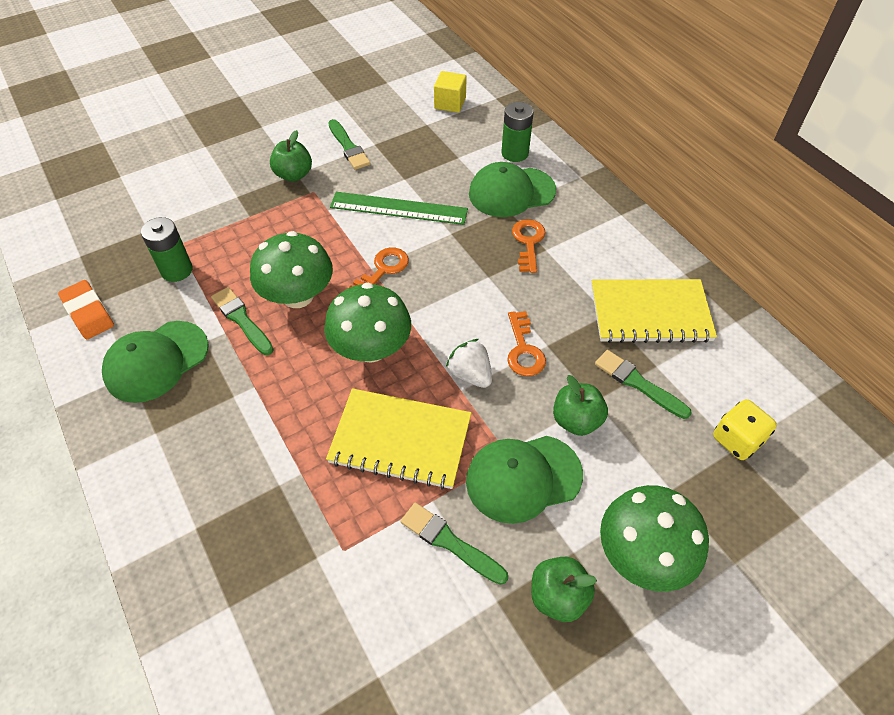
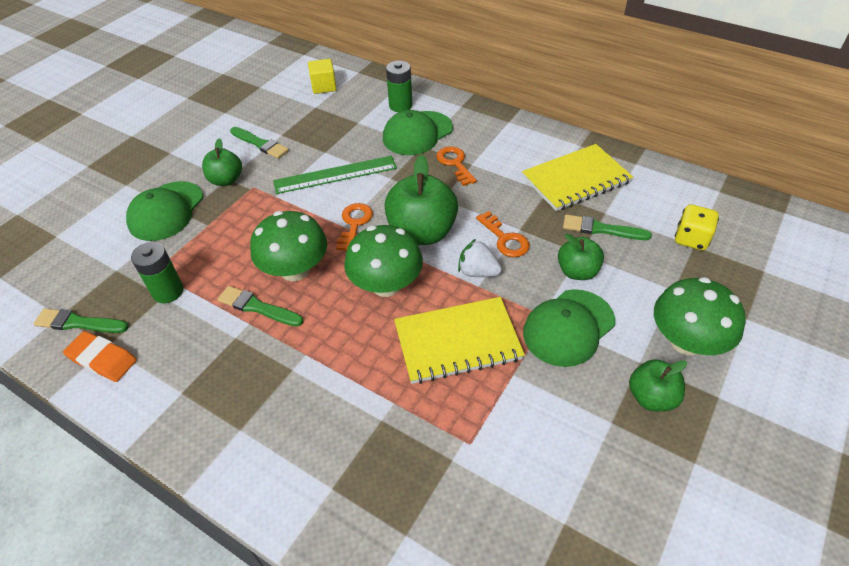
camera: 25 degrees left, 5 degrees down
green cap [102,321,209,403] -> green cap moved to [126,181,203,241]
green brush [401,502,508,585] -> green brush moved to [33,308,129,333]
none -> green apple [384,155,458,245]

